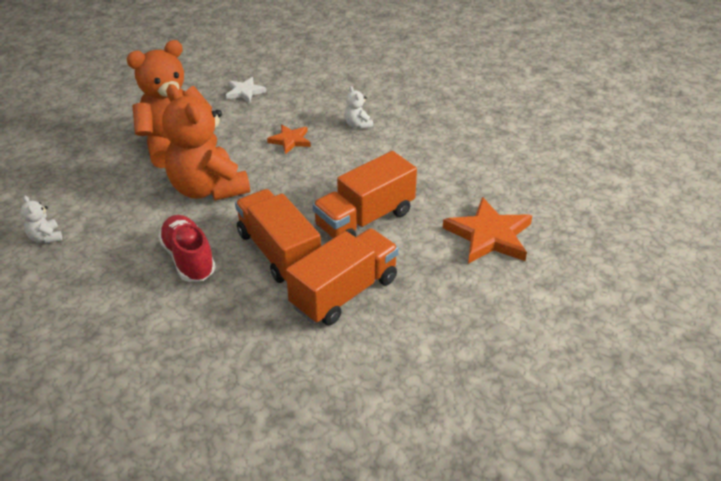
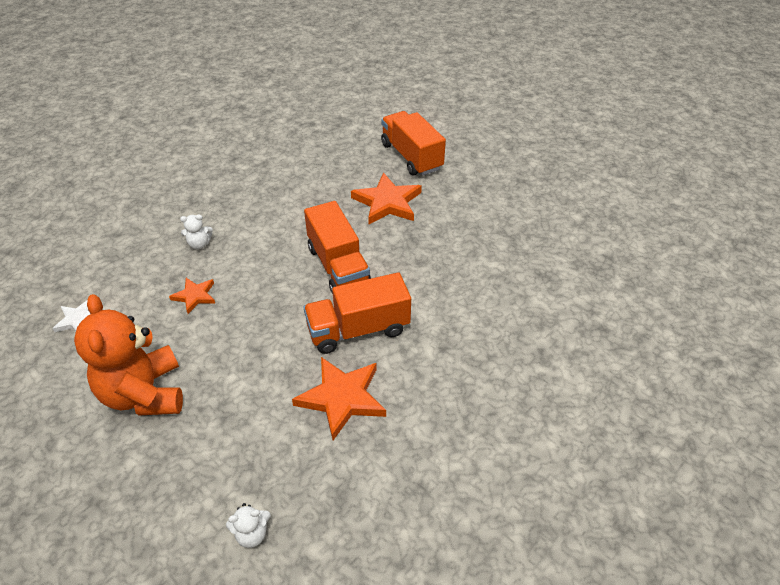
camera: 75 degrees left, 5 degrees up
red shoe [158,215,216,282] -> orange star [292,357,386,440]
orange teddy bear [162,84,250,201] -> none
orange truck [286,228,399,325] -> orange truck moved to [381,111,446,176]

